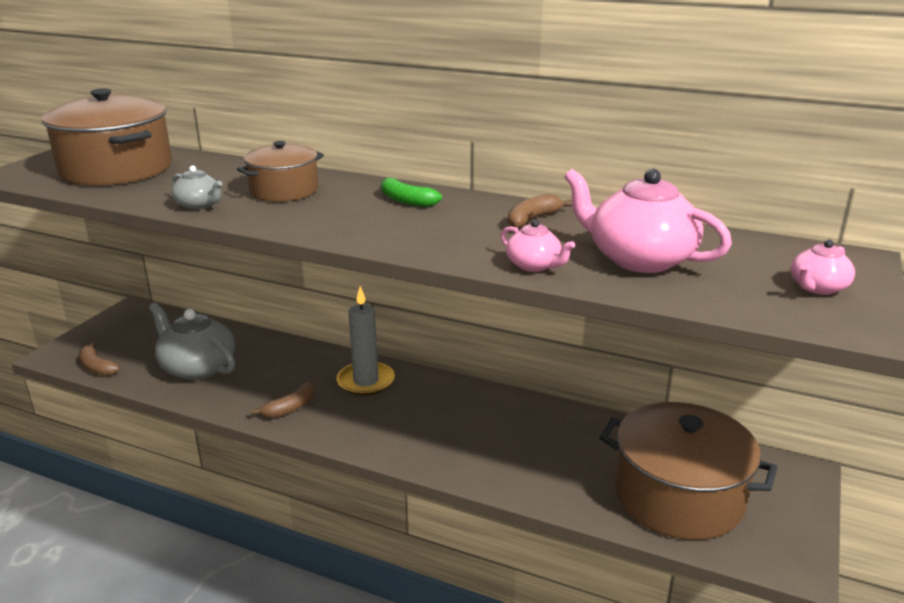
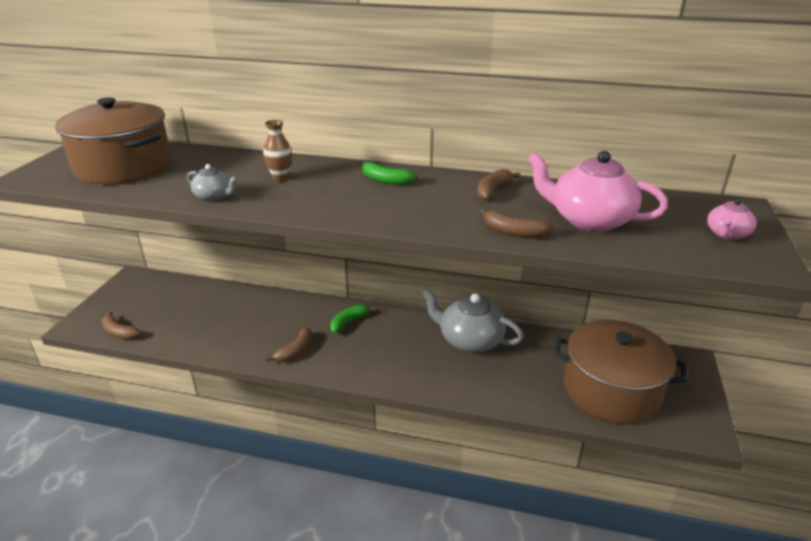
camera: 10 degrees left, 5 degrees up
grey teapot [149,302,235,380] -> grey teapot moved to [421,289,523,353]
brown pot [237,141,324,202] -> brown vase [263,120,292,181]
grey candle [337,286,395,396] -> green banana [330,304,376,333]
pink teapot [501,220,575,272] -> brown banana [480,209,554,238]

